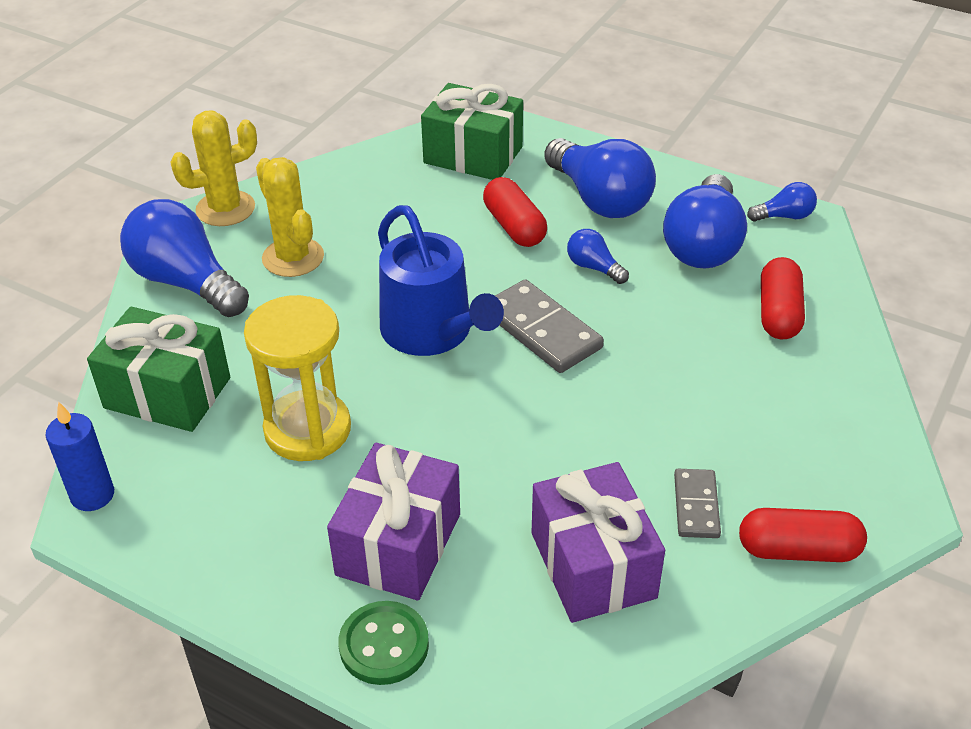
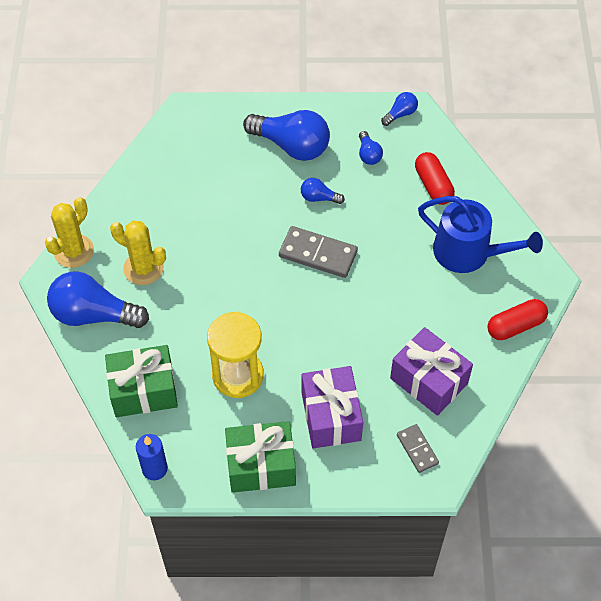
camera: 30 degrees left, 15 degrees up
green button [338,601,429,685] -> none
blue watering can [378,205,504,356] -> blue watering can moved to [418,196,543,273]
green gift [421,83,523,180] -> green gift moved to [225,421,296,493]
red capsule [483,177,547,247] -> none
blue light bulb [663,174,747,269] -> blue light bulb [359,131,383,165], size x0.47
grey domino [674,469,721,538] -> grey domino moved to [397,424,439,473]

